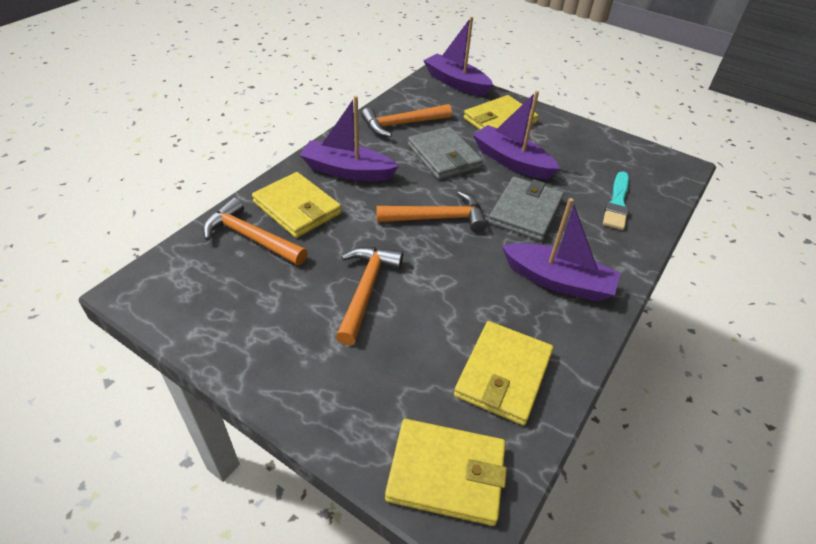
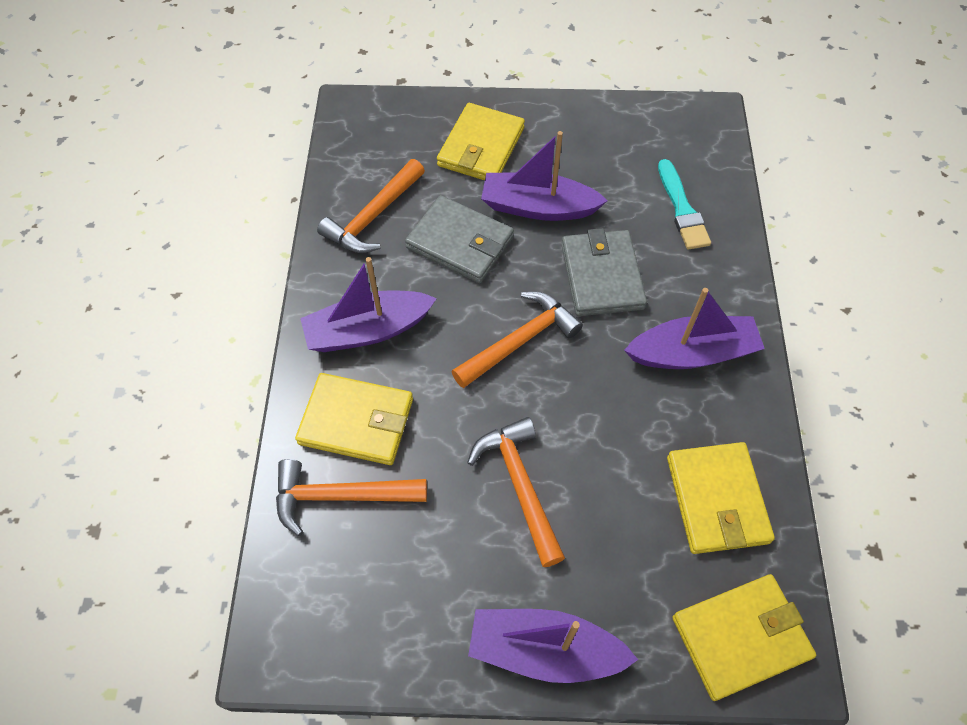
camera: 30 degrees left, 15 degrees up
purple boat [423,17,493,96] -> purple boat moved to [468,609,638,683]

